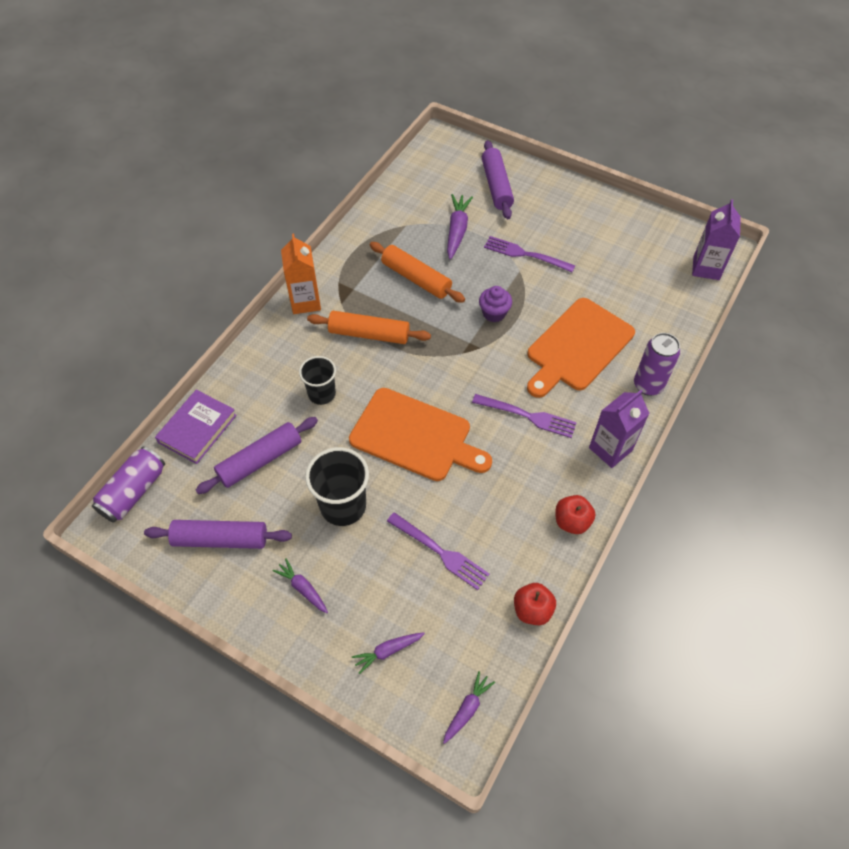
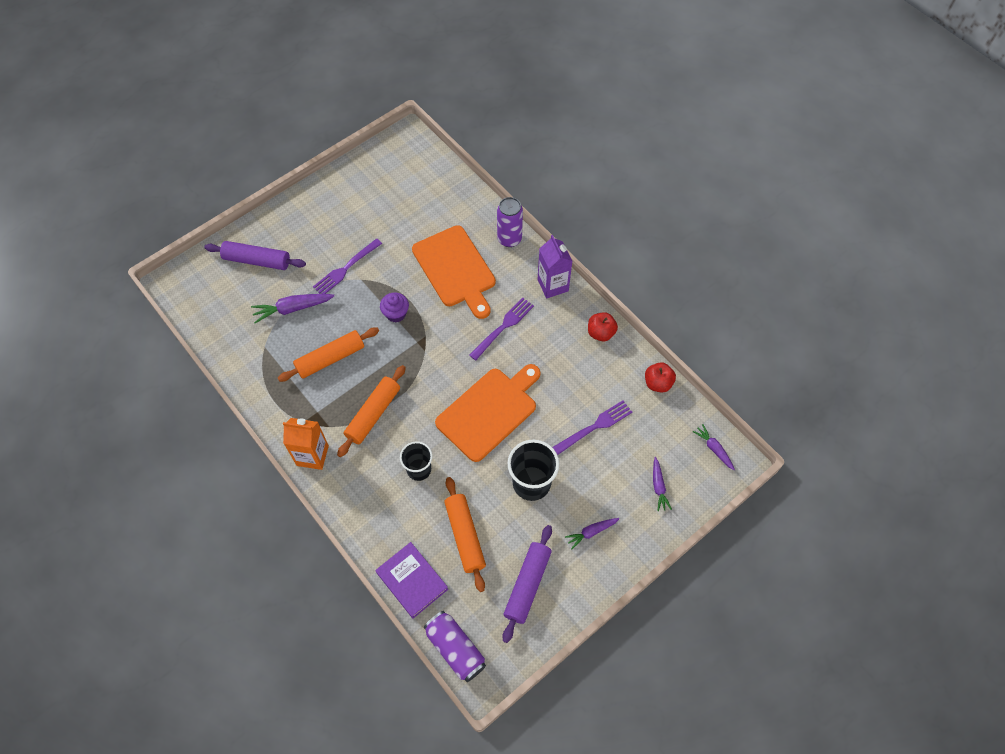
camera: 70 degrees left, 5 degrees up
purple rolling pin [196,417,318,494] -> orange rolling pin [444,477,486,592]
purple carrot [447,194,473,260] -> purple carrot turned 45 degrees counterclockwise [251,294,334,323]
purple carton [692,199,741,280] -> none

